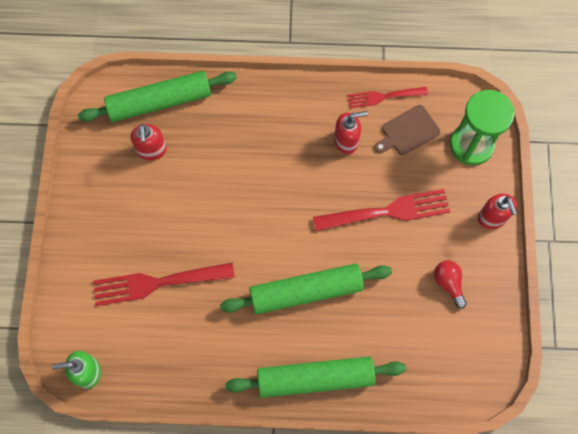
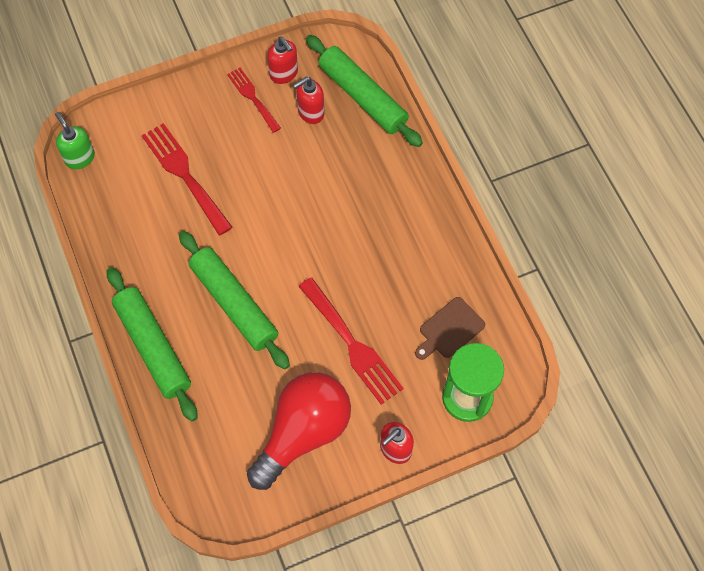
camera: 65 degrees right, 5 degrees down
red soap dispenser [334,111,368,154] -> red soap dispenser moved to [267,37,298,84]
red fork [347,87,428,108] -> red fork moved to [227,68,281,133]
brown cutting board [374,105,440,155] -> brown cutting board turned 75 degrees counterclockwise [415,297,485,360]
red light bulb [434,261,467,309] -> red light bulb [247,372,351,490], size x2.37

